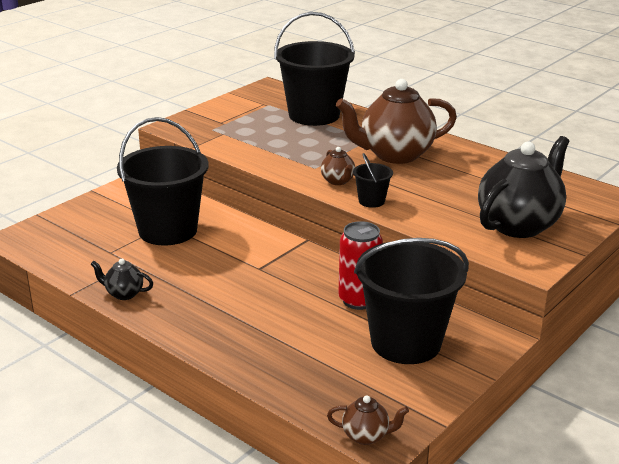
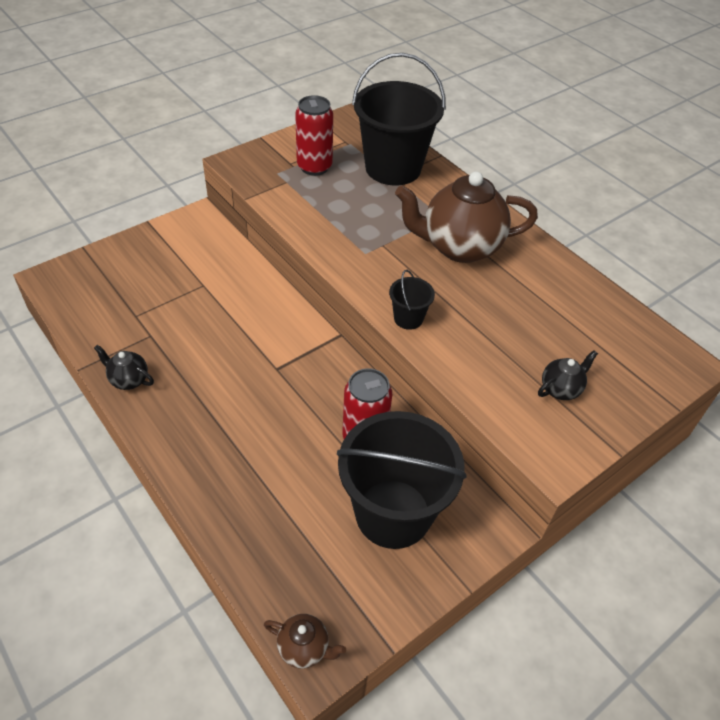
camera: 10 degrees right, 20 degrees up
black bucket [117,117,209,245] -> none
brown teapot [321,147,355,185] -> none
black teapot [478,136,570,238] -> black teapot [538,350,598,400], size x0.44
none -> red can [295,95,333,176]

